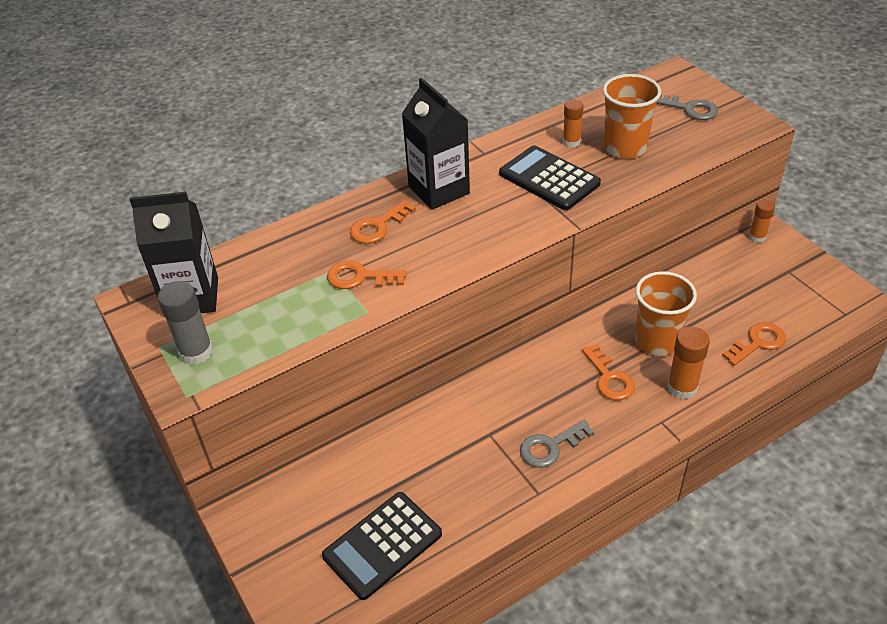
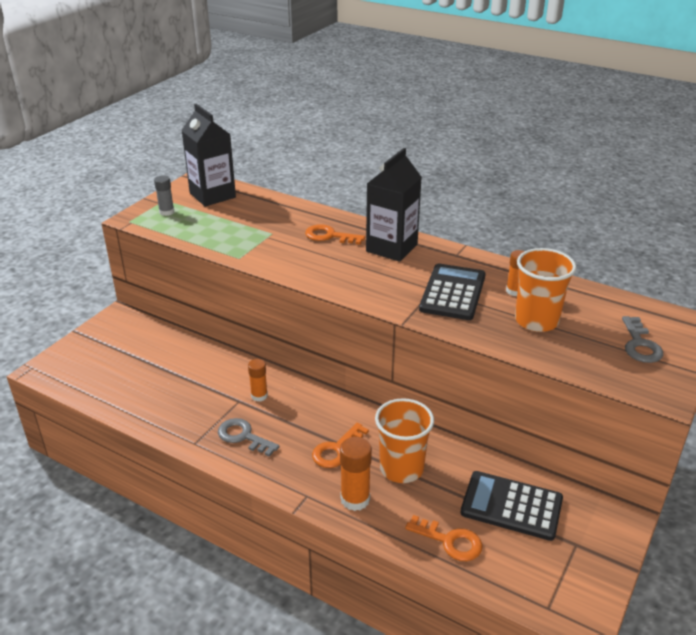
camera: 60 degrees right, 10 degrees down
grey glue stick [157,281,213,365] -> grey glue stick [154,175,174,216], size x0.65
black calculator [322,492,442,600] -> black calculator moved to [461,471,563,541]
orange key [327,261,407,289] -> none
orange glue stick [749,199,775,243] -> orange glue stick moved to [248,359,268,402]

